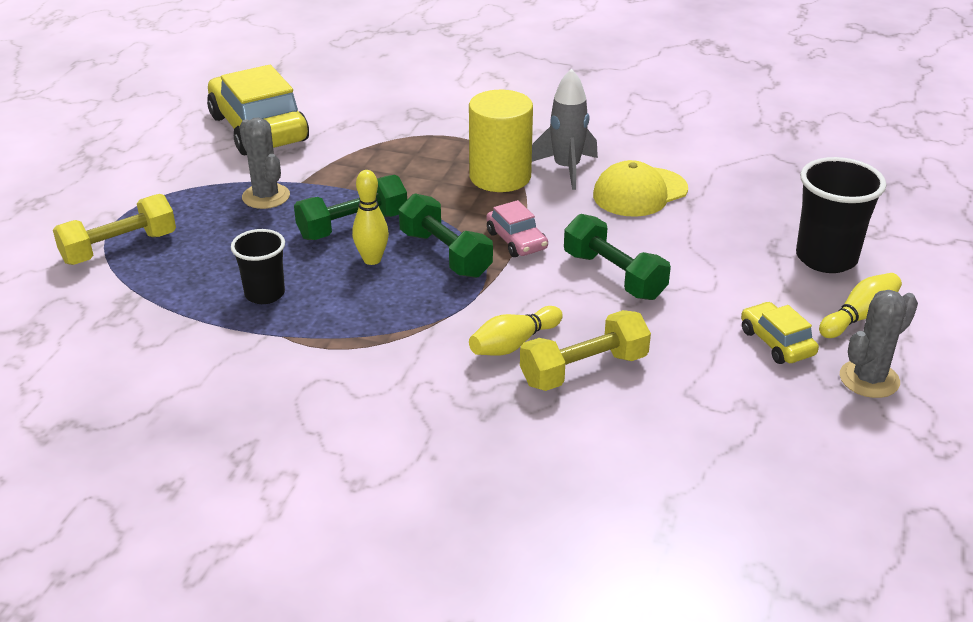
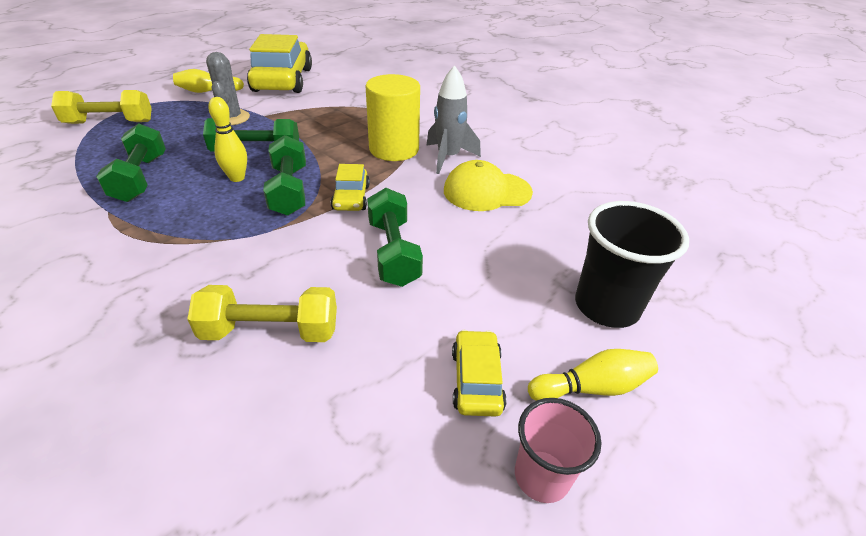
camera: 25 degrees right, 5 degrees up
black cup [231,229,285,304] -> green dumbbell [96,123,166,202]
yellow bowling pin [469,306,563,356] -> yellow bowling pin moved to [173,69,244,93]
pink car [486,200,548,257] -> yellow car [331,164,370,211]
grey cactus [840,290,918,398] -> pink cup [515,398,602,503]

